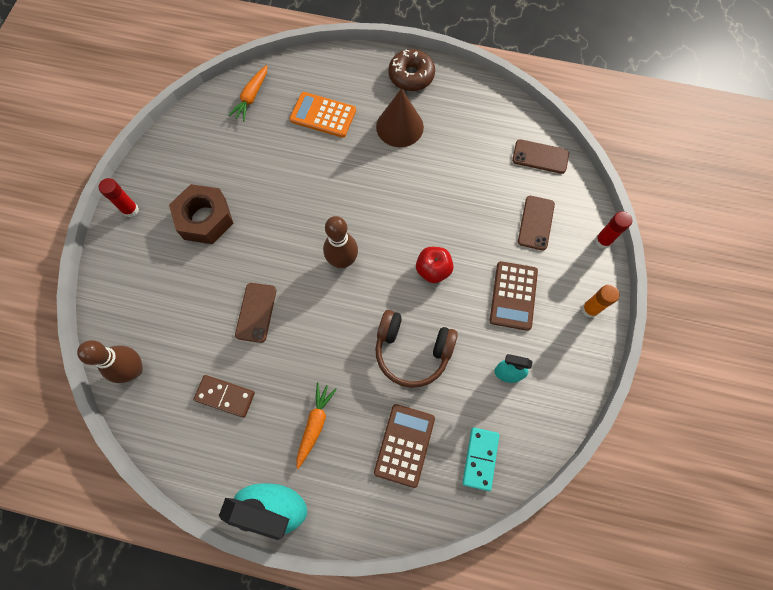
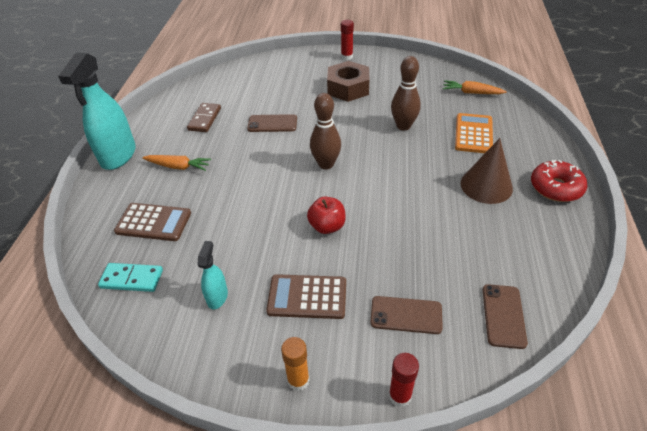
camera: 85 degrees right, 25 degrees down
brown bowling pin [77,340,143,383] -> brown bowling pin moved to [391,56,421,130]
brown headphones [375,310,458,388] -> none
brown donut [388,49,435,91] -> red donut [531,160,587,202]

